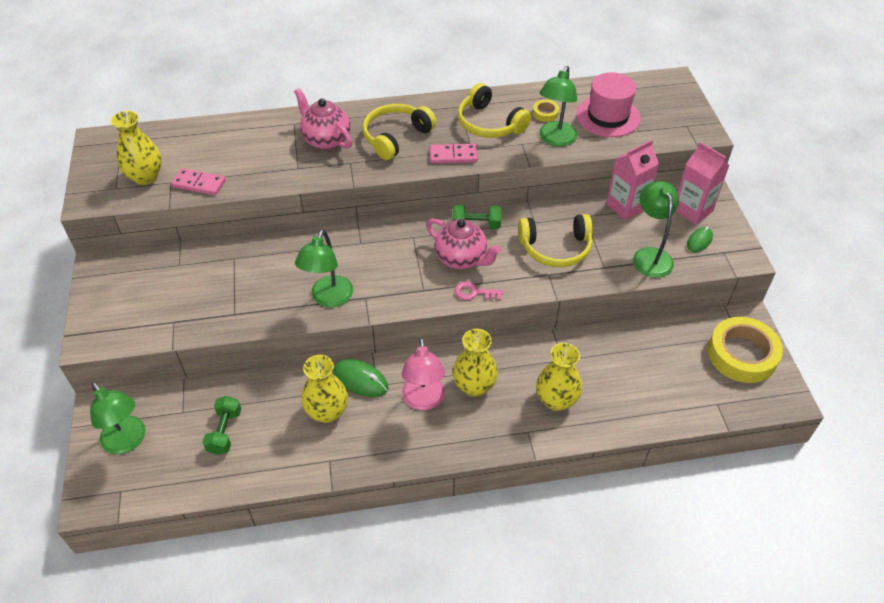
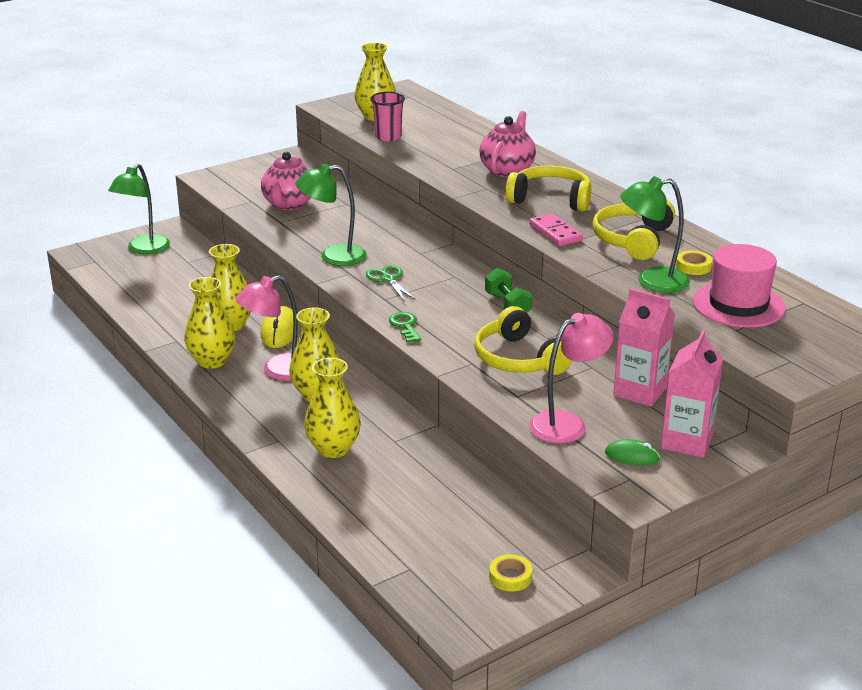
camera: 65 degrees right, 20 degrees down
pink domino [171,168,226,195] -> pink cup [370,92,405,141]
green dumbbell [202,396,241,455] -> none
green mouse [333,359,388,397] -> yellow mouse [261,306,299,348]
pink teapot [426,219,501,269] -> pink teapot moved to [261,152,311,210]
pink key [454,282,503,300] -> green key [389,312,421,343]
green lamp [633,181,679,278] -> pink lamp [529,313,613,444]
yellow tape [708,317,783,383] -> yellow tape [489,554,532,592], size x0.43
none -> yellow vase [184,277,236,369]
none -> green scissors [366,265,416,302]

